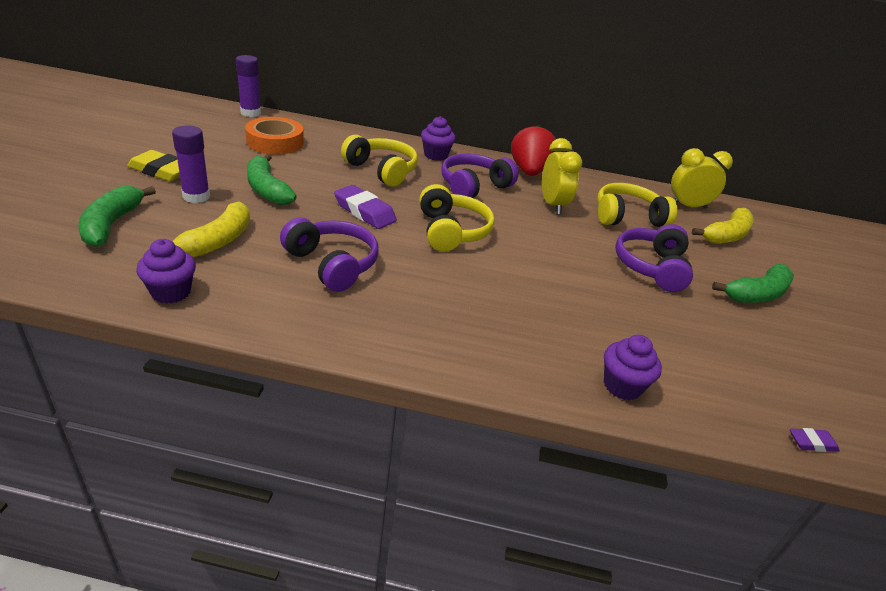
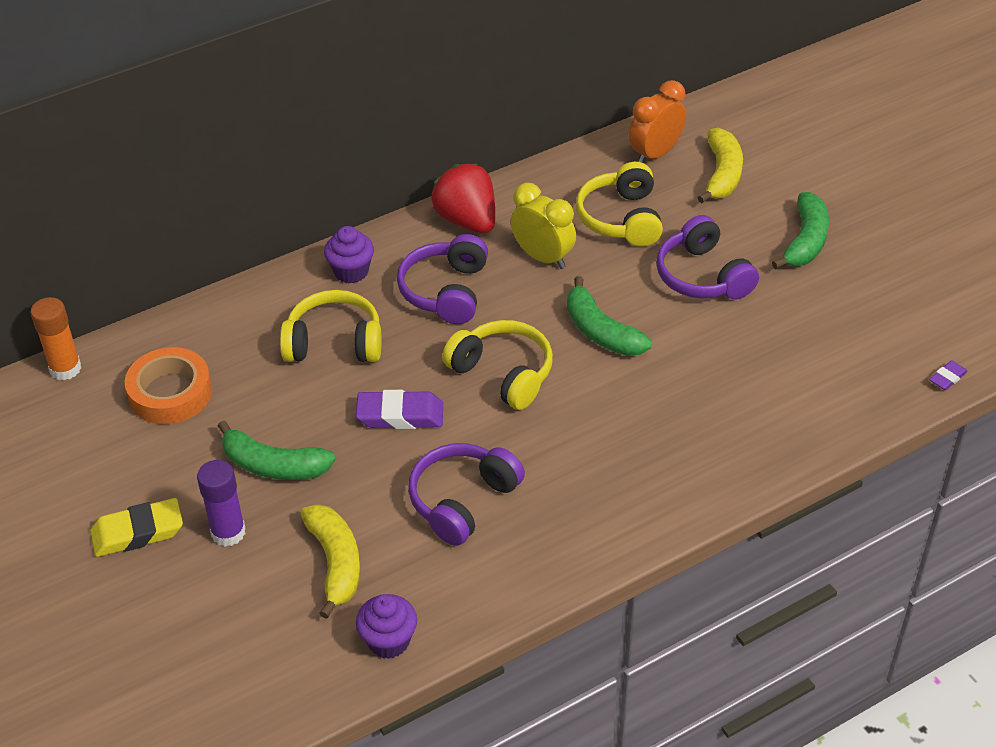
camera: 35 degrees left, 10 degrees up
green banana [78,186,156,247] -> green banana moved to [567,276,652,356]
purple glue stick [236,55,261,117] -> orange glue stick [30,297,81,380]
purple headphones [280,217,379,292] -> purple headphones turned 60 degrees counterclockwise [408,443,525,546]
yellow headphones [597,183,677,227] -> yellow headphones turned 45 degrees counterclockwise [576,162,663,247]
purple cupcake [604,335,662,400] -> none
yellow clock [671,148,733,209] -> orange clock [629,80,686,163]

